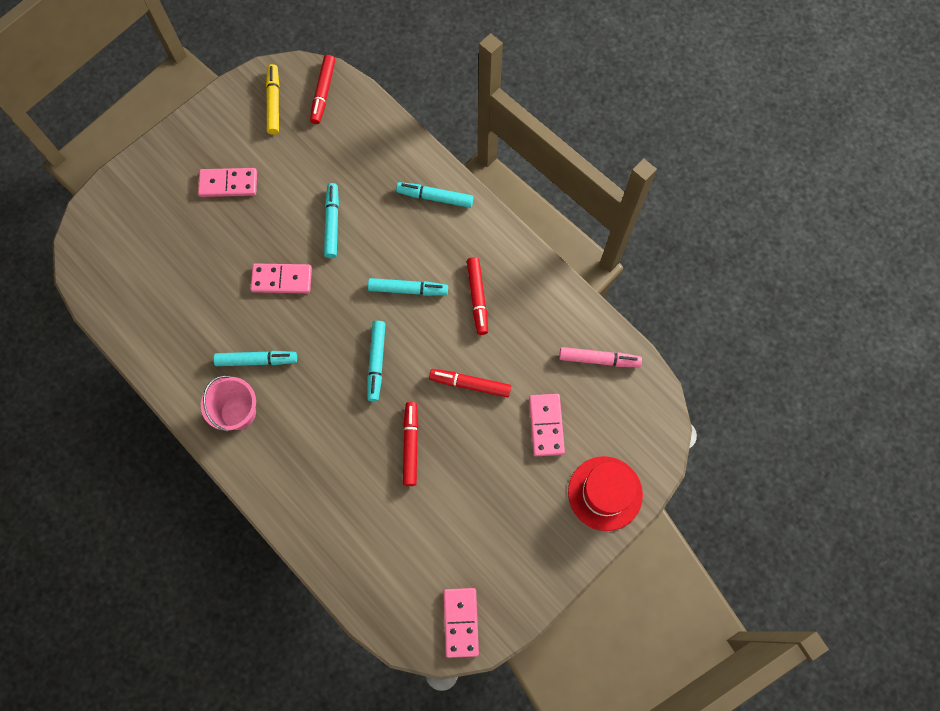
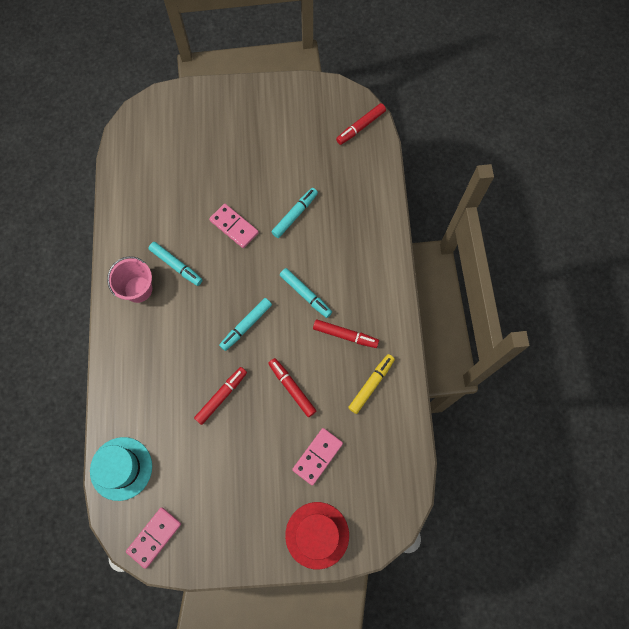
camera: 40 degrees right, 0 degrees up
pink domino [198,168,257,197] -> none
yellow marker [266,64,279,135] -> yellow marker moved to [348,354,395,414]
turquoise marker [396,182,474,208] -> none
red marker [467,257,488,335] -> red marker turned 105 degrees counterclockwise [313,319,379,348]
pink marker [559,347,642,367] -> none
none -> turquoise hat [90,437,152,501]

